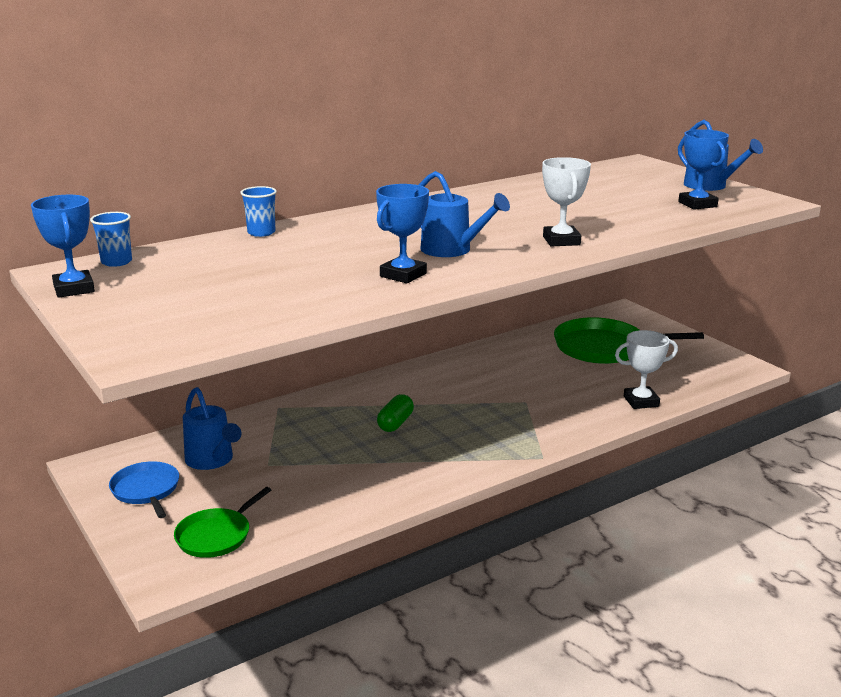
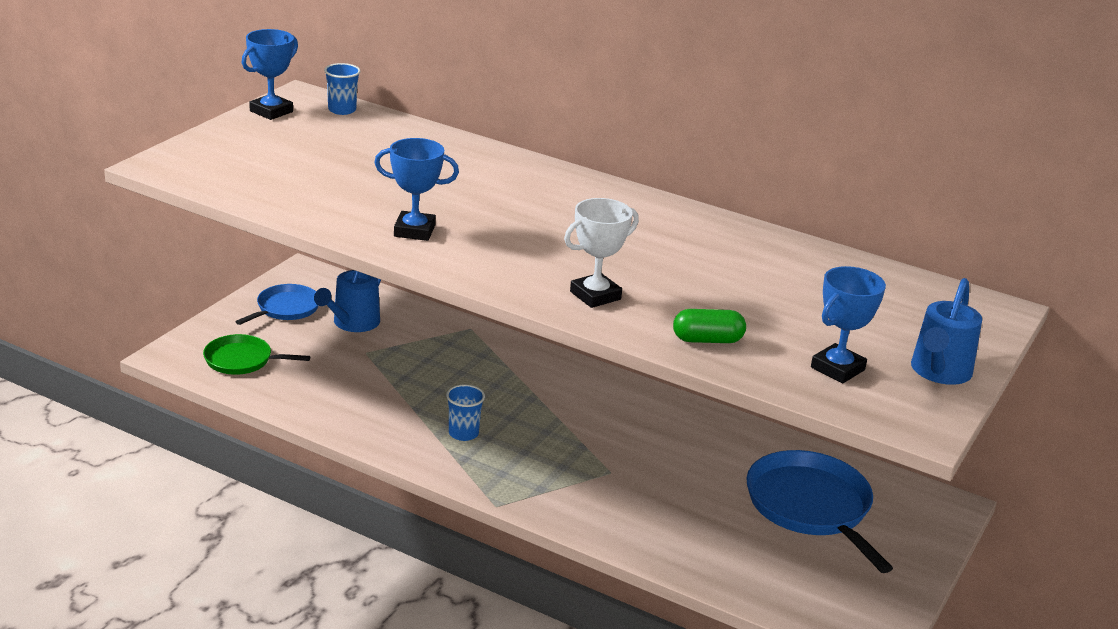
camera: 60 degrees right, 5 degrees up
blue cup [240,186,277,237] -> blue cup moved to [446,385,485,441]
green capsule [377,394,414,432] -> green capsule moved to [673,309,746,343]
blue watering can [419,171,510,257] -> none
green pan [554,317,704,364] -> blue pan [746,450,893,573]
white trophy [615,330,678,409] -> none

